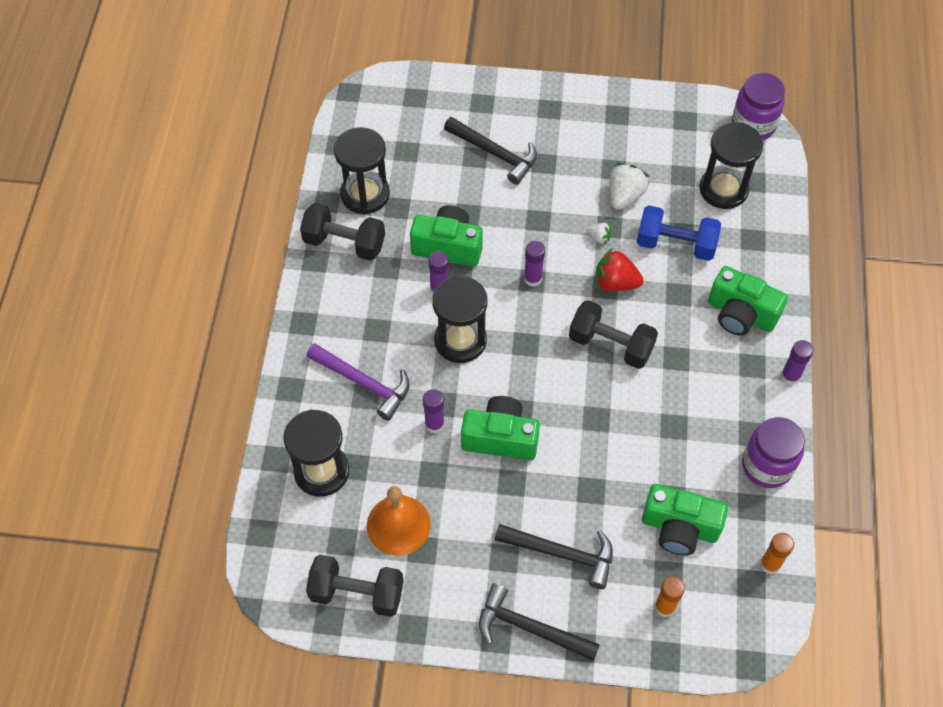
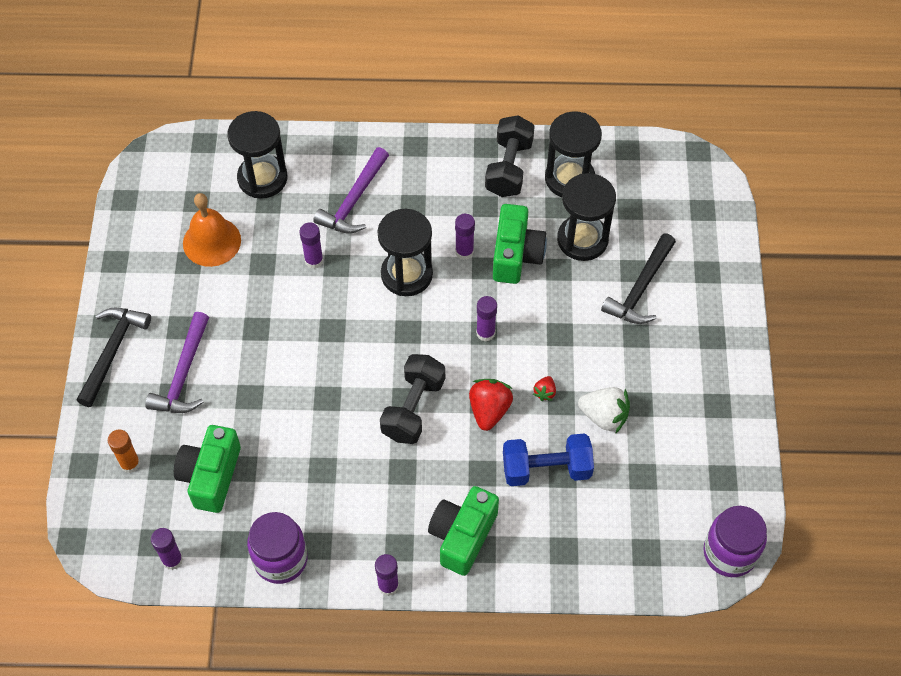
camera: 85 degrees right, 0 degrees up
black dumbbell [306,555,404,617] -> none
green camera [461,396,540,461] -> none
black hammer [495,524,613,589] -> purple hammer [145,312,209,413]
white strawberry [587,223,611,244] -> red strawberry [533,376,556,401]
blue dumbbell [637,205,721,261] -> blue dumbbell turned 75 degrees clockwise [503,433,594,486]
black hourglass [699,122,763,209] -> black hourglass moved to [557,173,616,261]
orange glue stick [760,533,794,574] -> purple glue stick [151,528,183,570]

